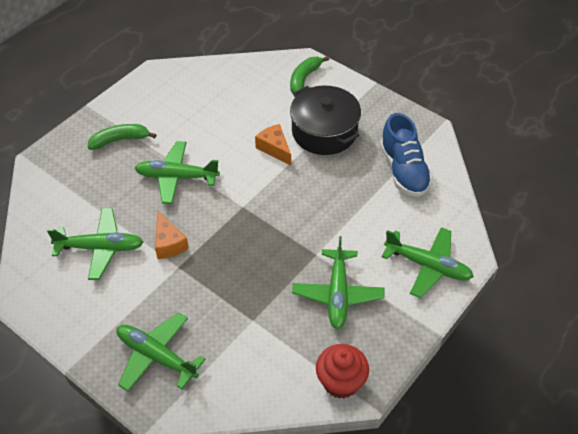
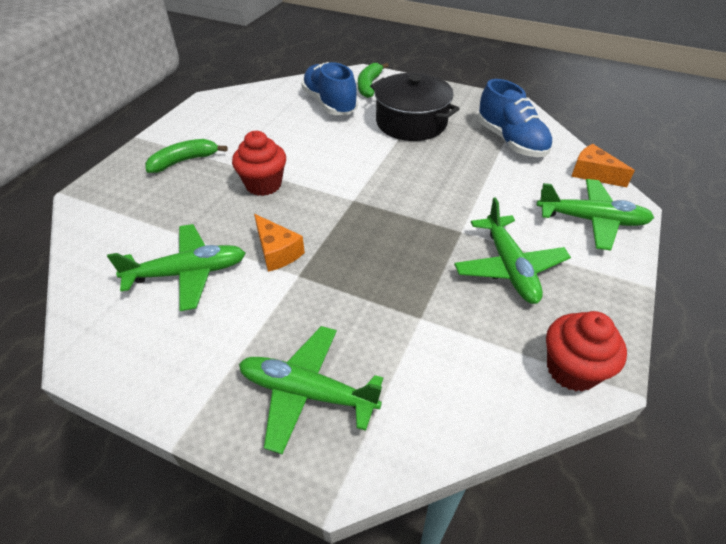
camera: 15 degrees left, 5 degrees down
green plane [135,141,220,204] -> red cupcake [232,131,286,196]
orange cheese [255,124,291,166] -> orange cheese moved to [571,144,635,187]
none -> blue shoe [301,62,358,115]

